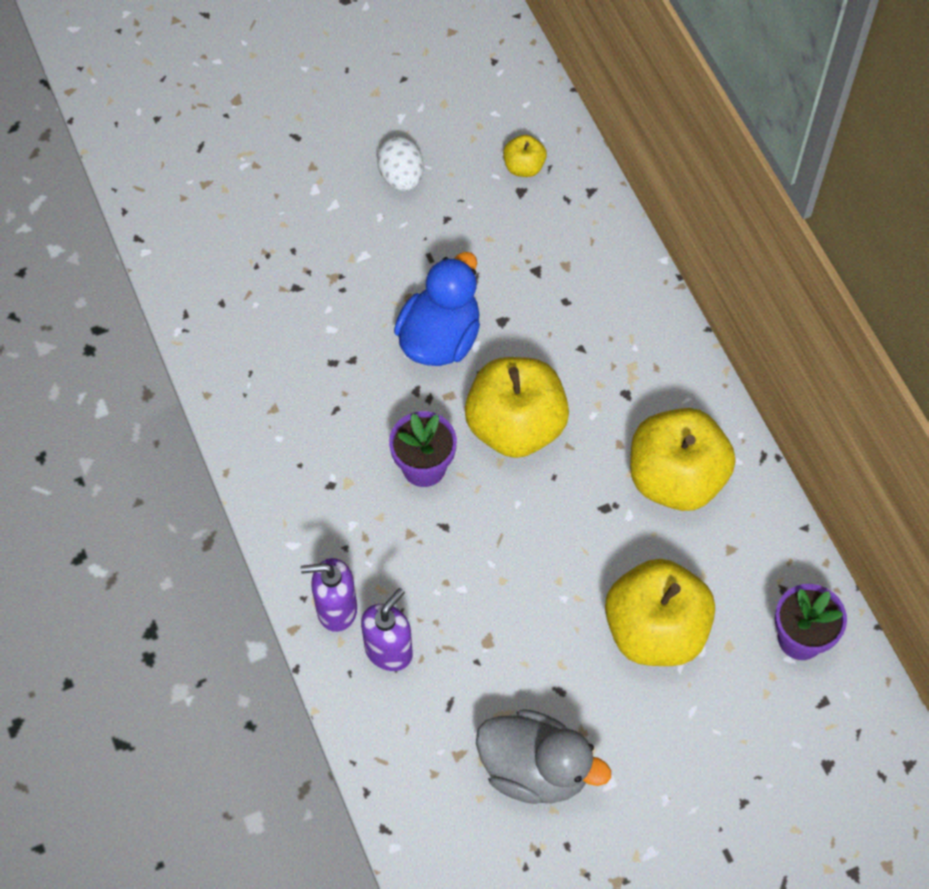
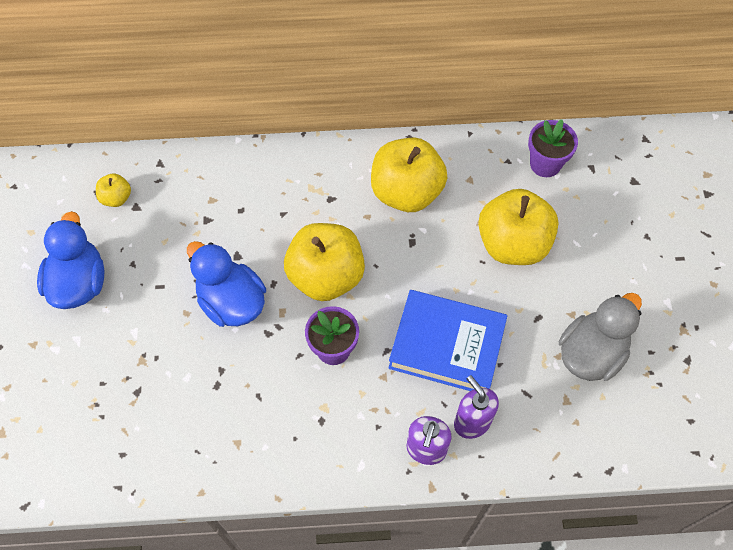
camera: 70 degrees left, 0 degrees up
white egg [377,137,424,192] -> blue duck [37,211,105,309]
none -> blue book [389,290,507,391]

